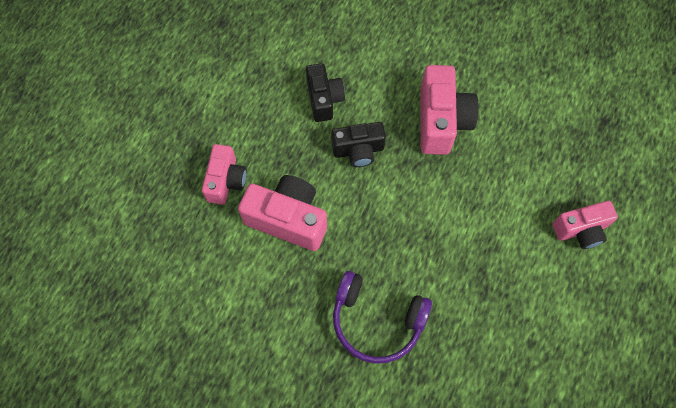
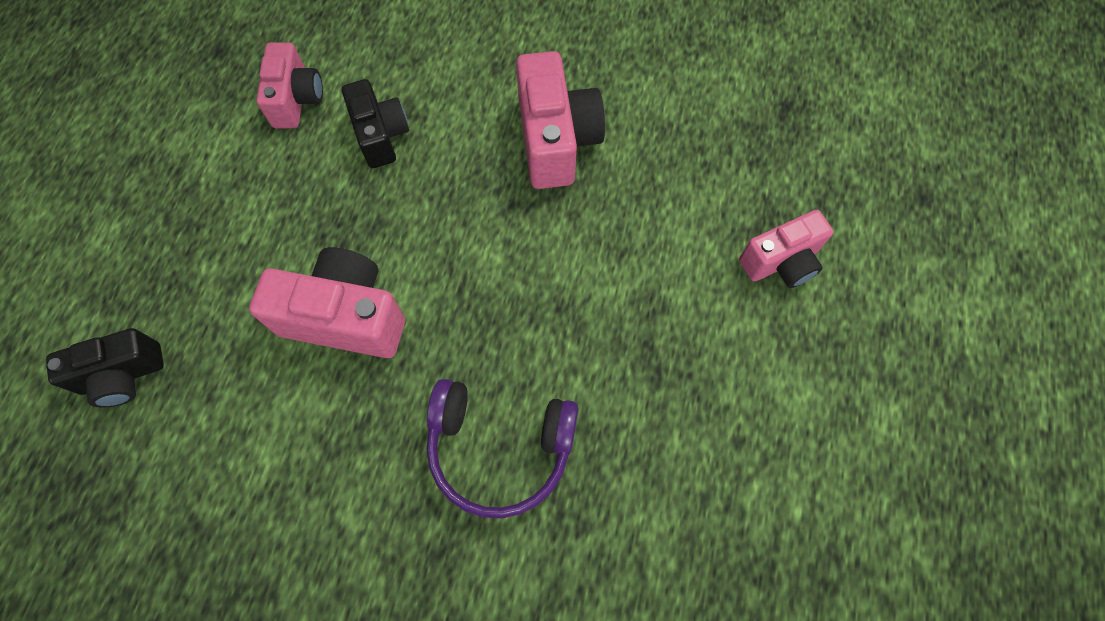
camera: 10 degrees left, 0 degrees up
pink camera [202,144,247,205] -> pink camera moved to [257,42,323,128]
black camera [331,122,386,167] -> black camera moved to [46,328,164,408]

